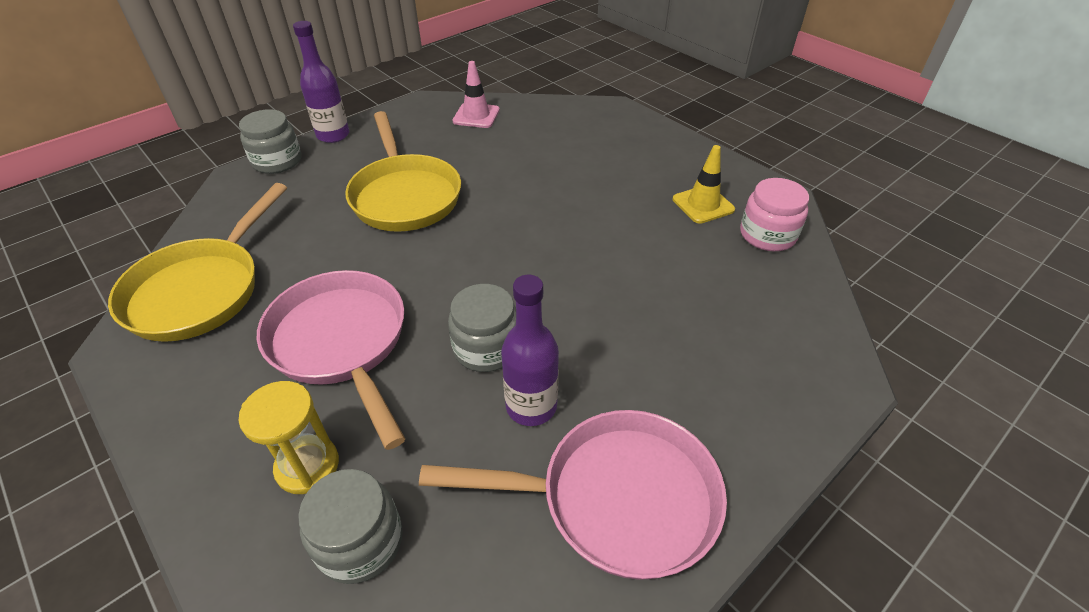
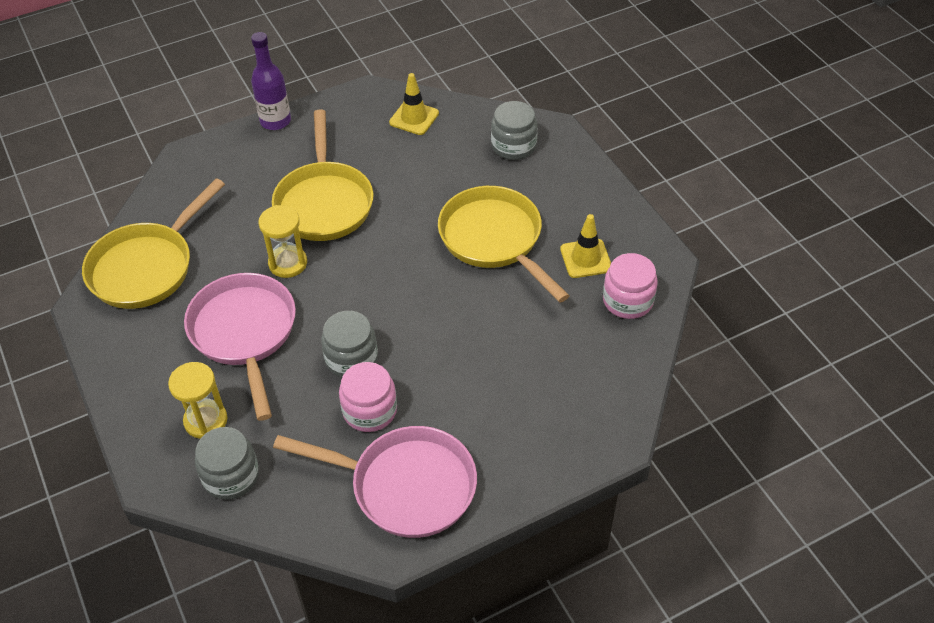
camera: 15 degrees right, 5 degrees up
grey jar [239,109,302,174] -> grey jar moved to [491,101,538,160]
pink traffic cone [452,61,500,128] -> yellow traffic cone [389,73,439,135]
purple bottle [501,275,559,426] -> pink jar [339,362,397,432]
none -> yellow hourglass [259,205,307,278]
none -> yellow pan [438,186,570,303]

